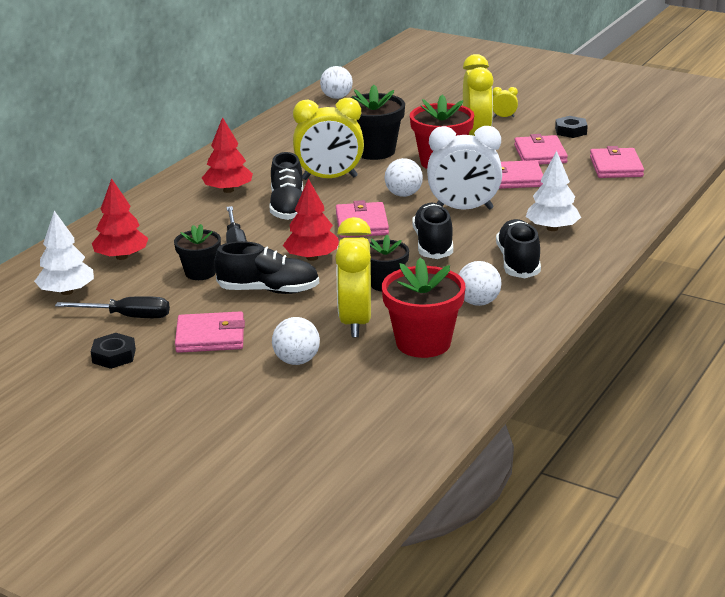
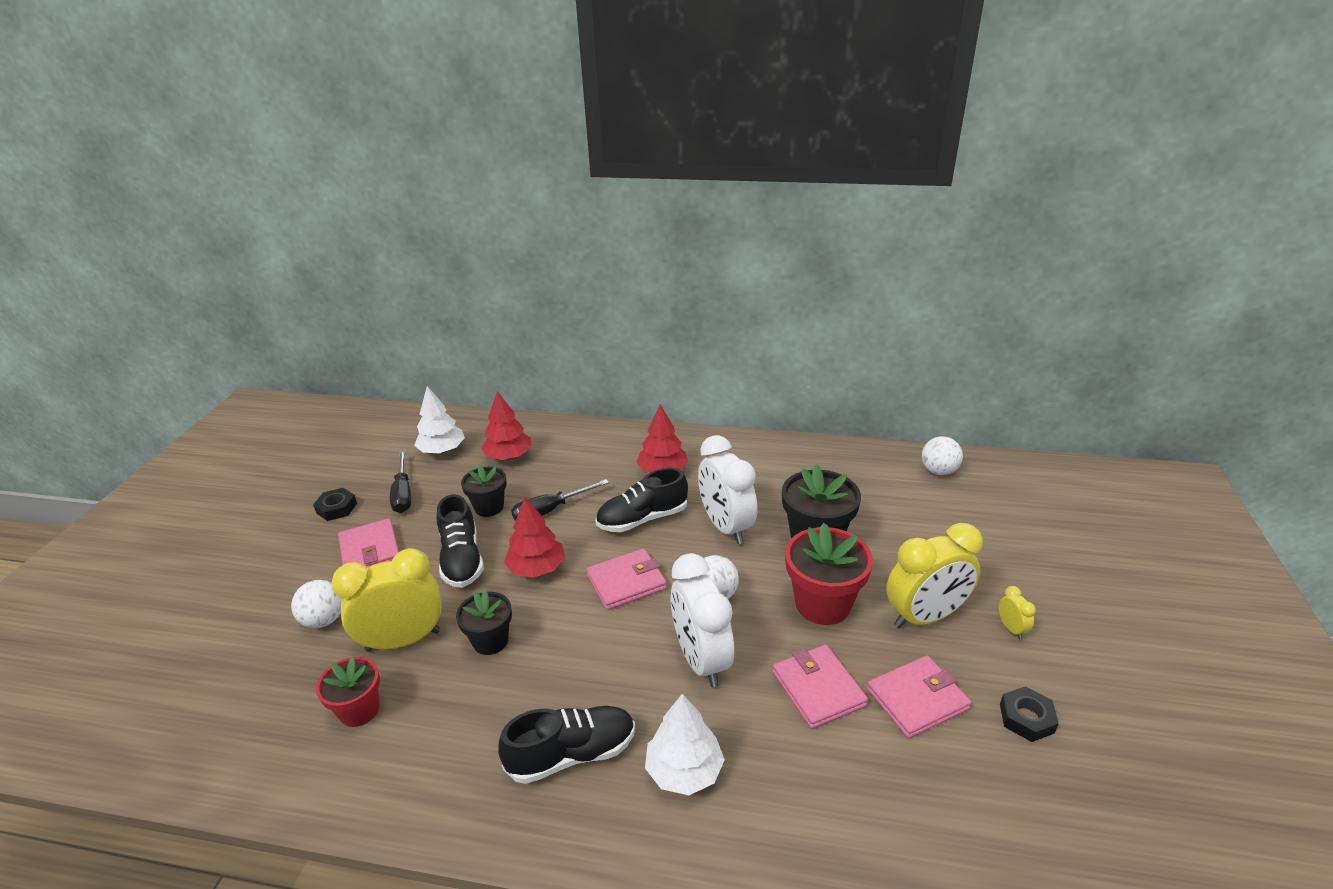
camera: 70 degrees right, 5 degrees up
yellow clock [293,98,364,180] -> white clock [698,435,757,544]
red flower pot [382,258,466,358] -> red flower pot [316,657,380,727], size x0.62
black shoe [412,203,453,259] -> none
white ball [458,261,501,306] -> none
pink wallet [590,146,644,178] -> none

